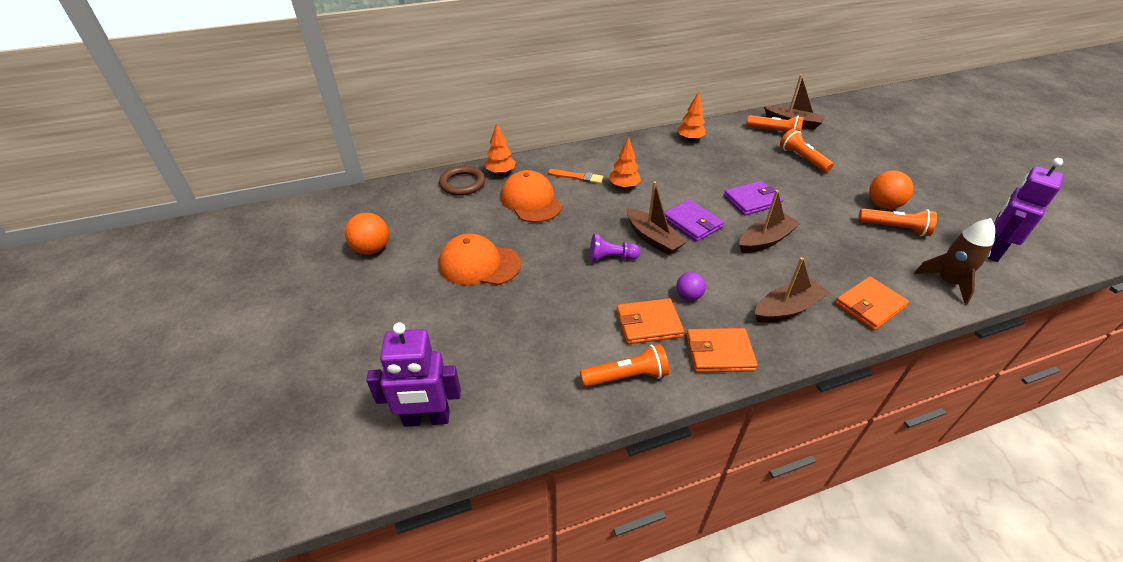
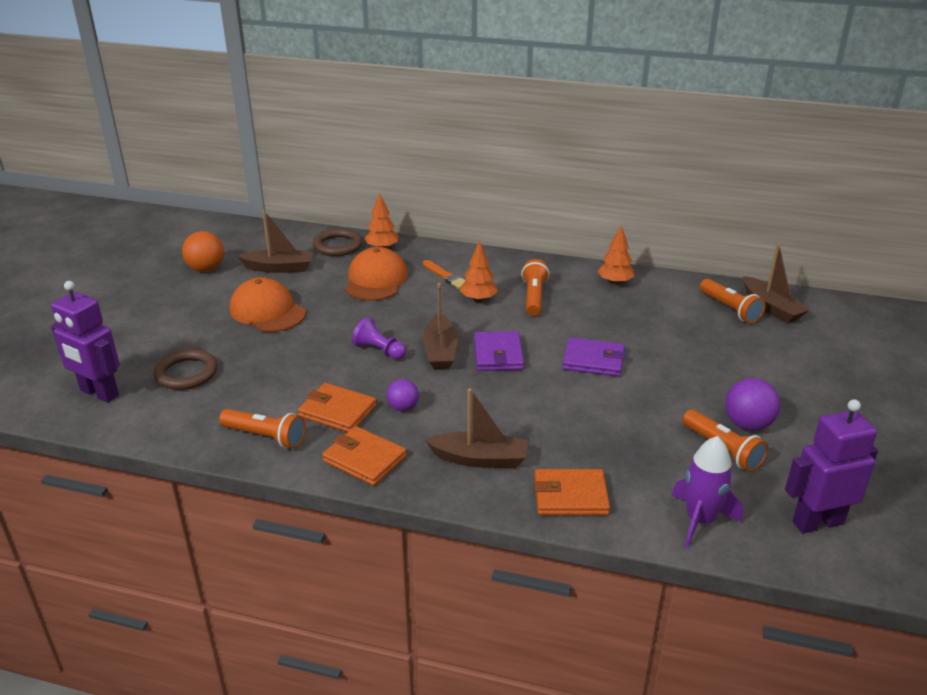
camera: 35 degrees right, 10 degrees down
brown boat [739,190,801,253] -> brown boat moved to [237,210,314,273]
orange flashlight [780,129,834,173] -> orange flashlight moved to [521,259,549,316]
orange ball [869,171,913,209] -> purple ball [725,378,780,431]
brown rocket [914,218,995,305] -> purple rocket [671,436,743,548]
none -> brown ring [154,349,218,390]

